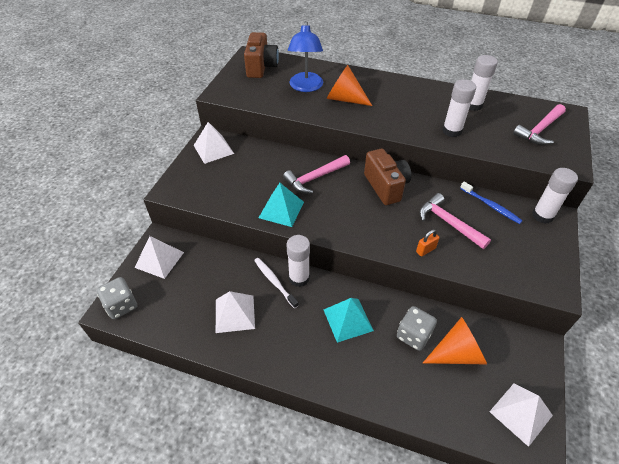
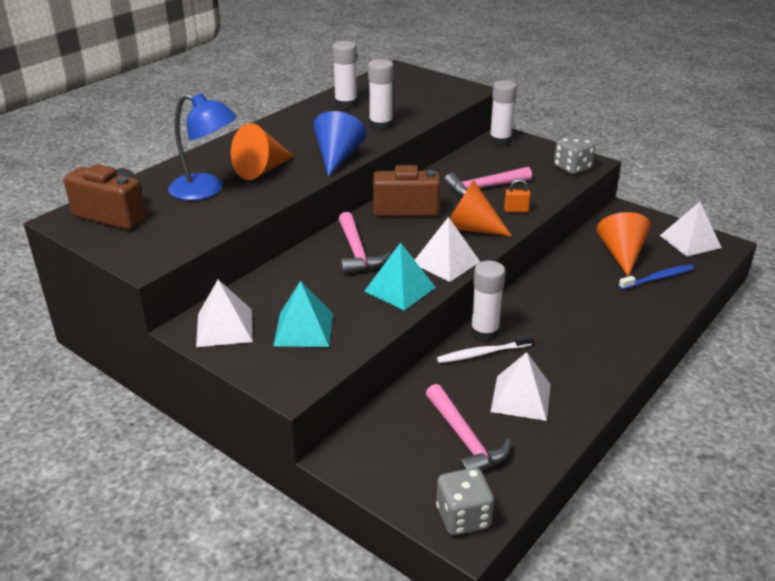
camera: 70 degrees left, 15 degrees down
white pyramid [135,236,184,279] -> white pyramid moved to [415,217,480,282]
turquoise pyramid [324,298,374,343] -> turquoise pyramid moved to [273,281,333,347]
grey dice [397,306,437,351] -> grey dice moved to [554,134,595,174]
orange padlock [416,229,439,257] -> orange padlock turned 75 degrees counterclockwise [504,179,531,212]
blue toothbrush [460,182,523,224] -> blue toothbrush moved to [619,265,694,290]
pink hammer [513,104,566,145] -> pink hammer moved to [426,384,511,471]
none -> blue cone [313,111,366,177]
none -> orange cone [450,180,512,236]

